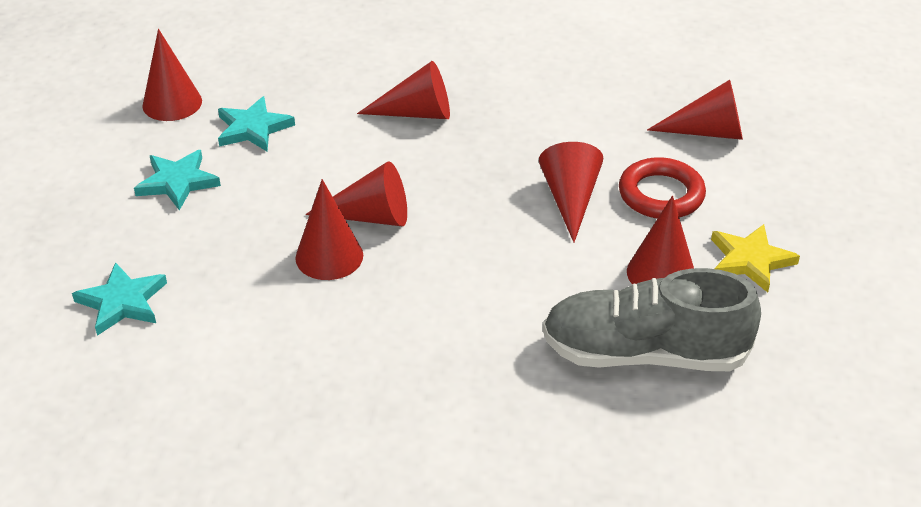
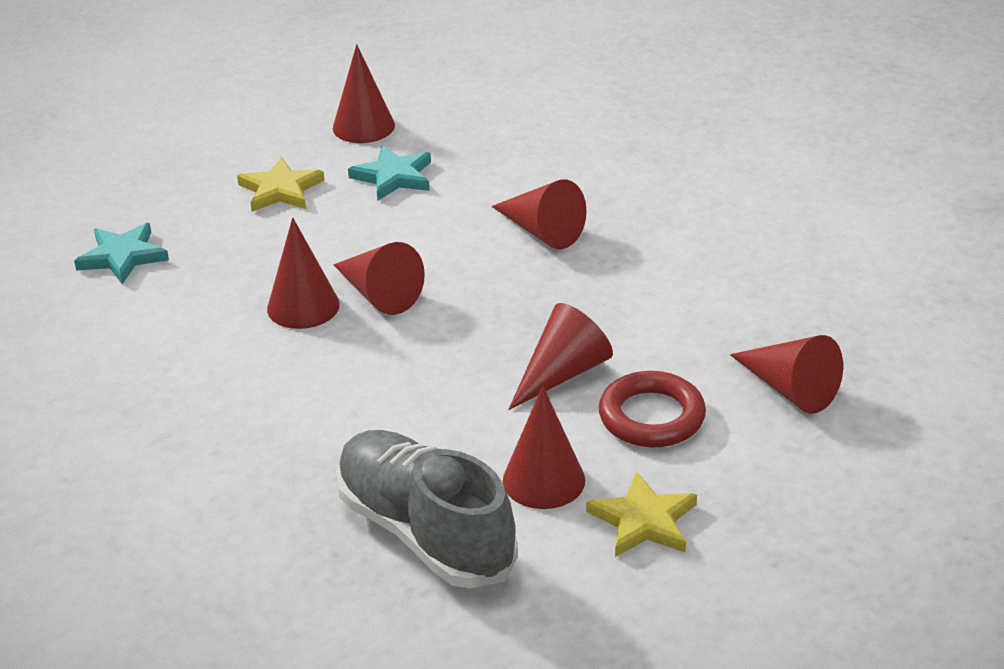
camera: 45 degrees right, 5 degrees down
turquoise star [134,150,221,211] -> yellow star [237,157,324,212]

